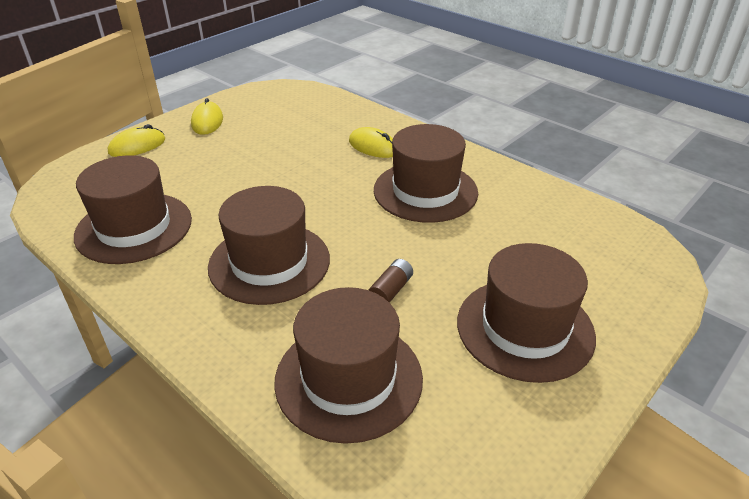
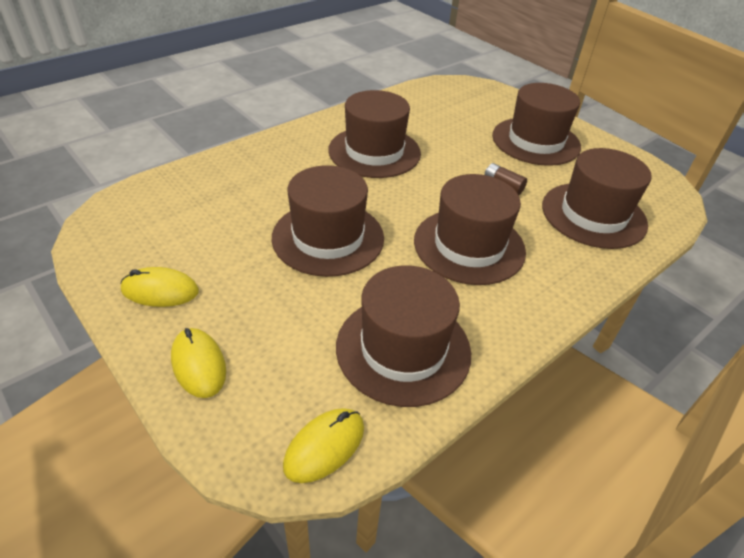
camera: 85 degrees left, 5 degrees up
yellow mouse [349,127,393,158] -> yellow mouse moved to [283,408,364,483]
none -> brown hat [272,165,384,277]

